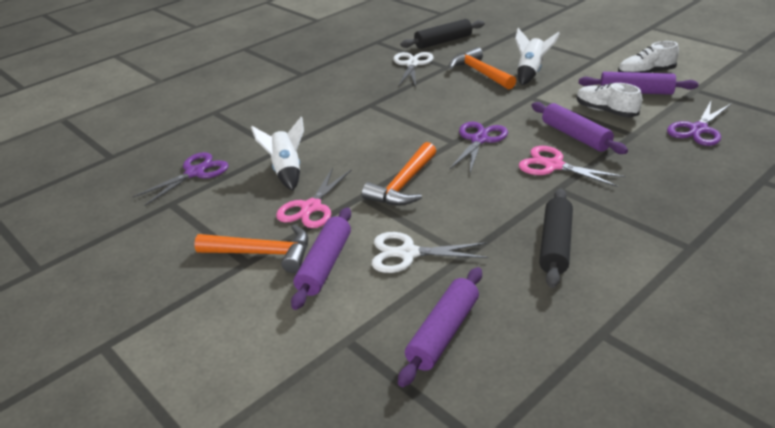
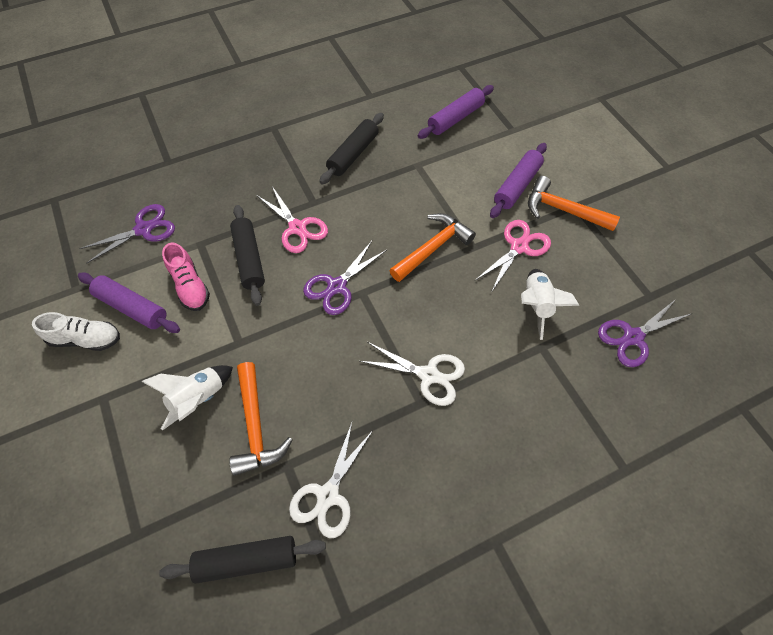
camera: 165 degrees left, 25 degrees up
white scissors [372,232,488,273] -> white scissors moved to [360,342,465,406]
purple rolling pin [532,102,628,154] -> black rolling pin [230,205,265,306]
white shoe [577,83,642,117] -> pink shoe [162,242,210,311]

